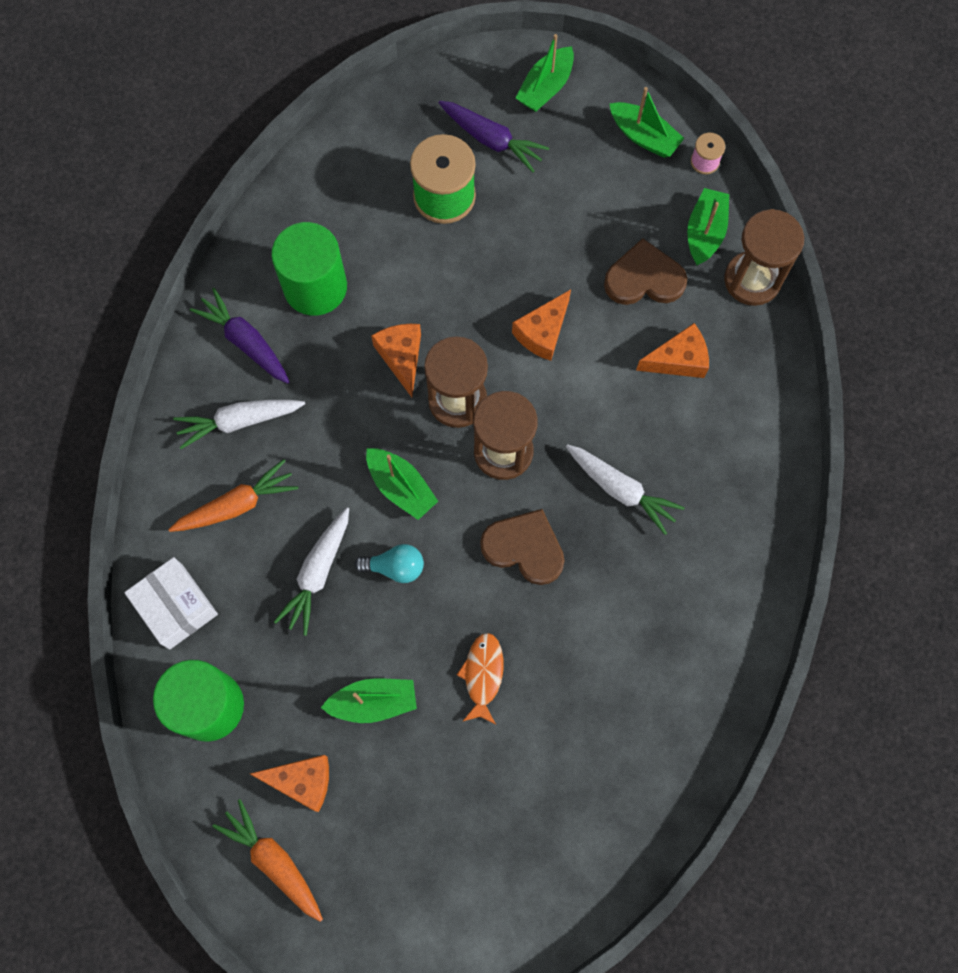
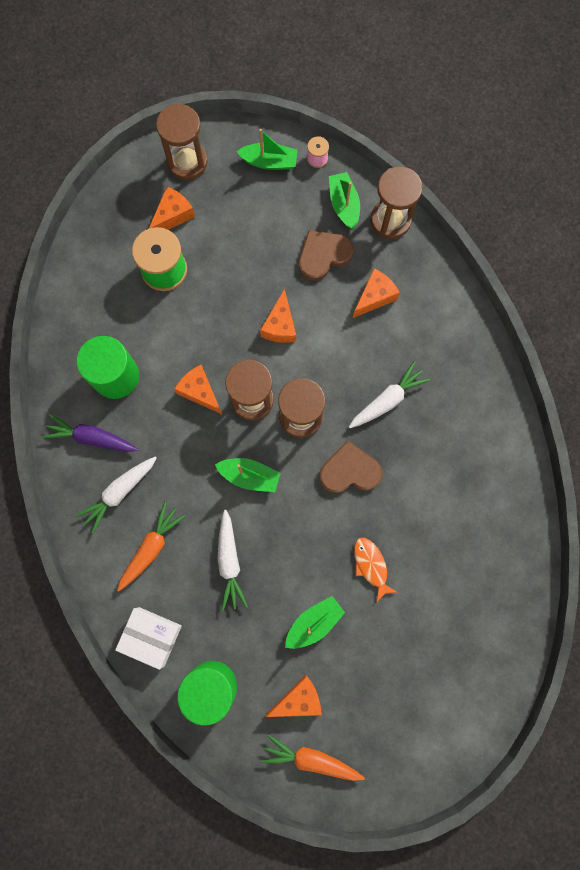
camera: 30 degrees left, 5 degrees up
turquoise light bulb [354,544,424,583] -> none
purple carrot [439,101,549,172] -> orange cheese [149,187,195,230]
green boat [516,34,574,112] -> brown hourglass [156,103,208,180]
white carrot [566,444,685,535] -> white carrot turned 45 degrees counterclockwise [349,361,430,428]

